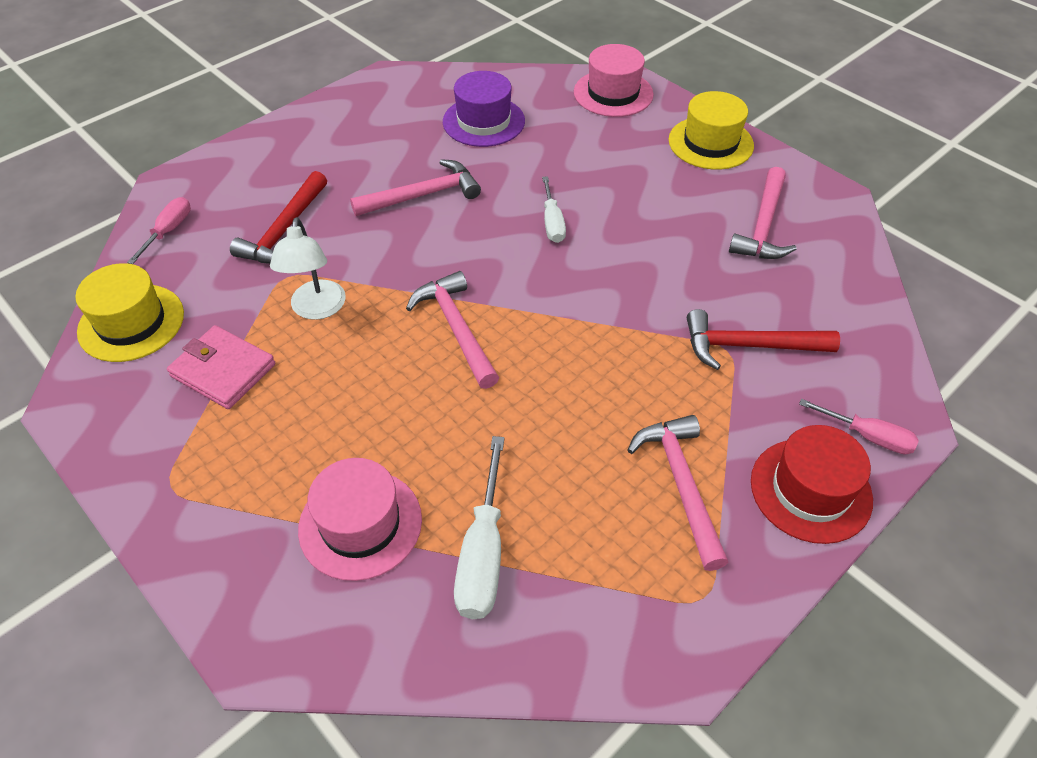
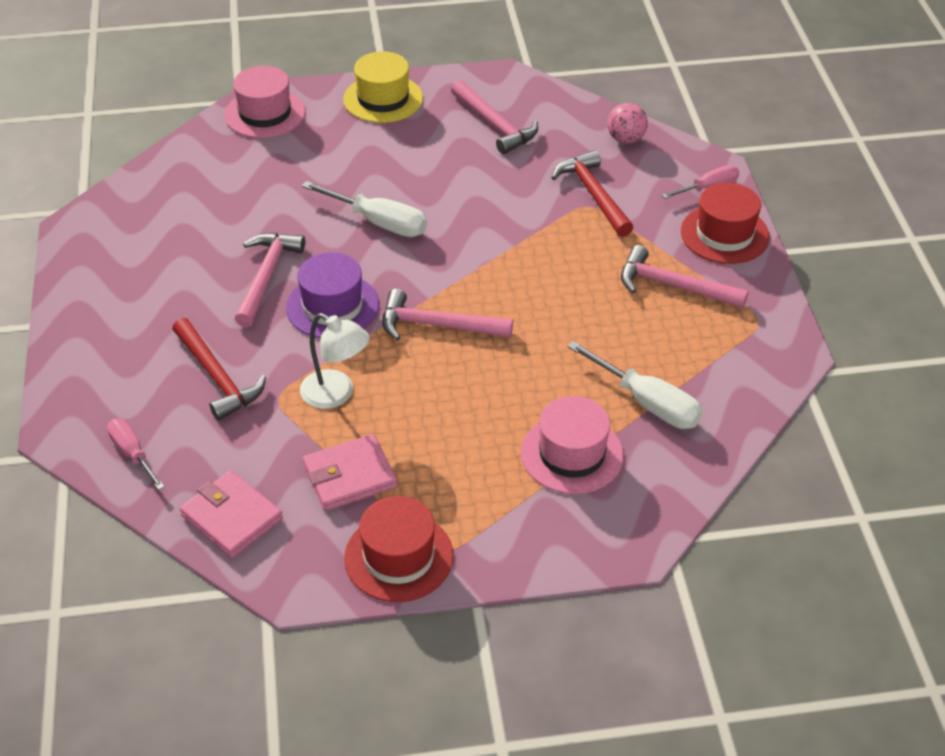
camera: 55 degrees left, 5 degrees down
yellow hat [75,263,184,362] -> pink wallet [180,470,283,558]
purple hat [443,71,525,147] -> purple hat moved to [286,252,379,338]
white screwdriver [542,176,566,243] -> white screwdriver [302,181,427,237], size x1.57
red hammer [687,309,840,370] -> red hammer turned 120 degrees clockwise [551,150,634,237]
none -> red hat [344,496,454,602]
none -> pink ball [607,103,648,144]

